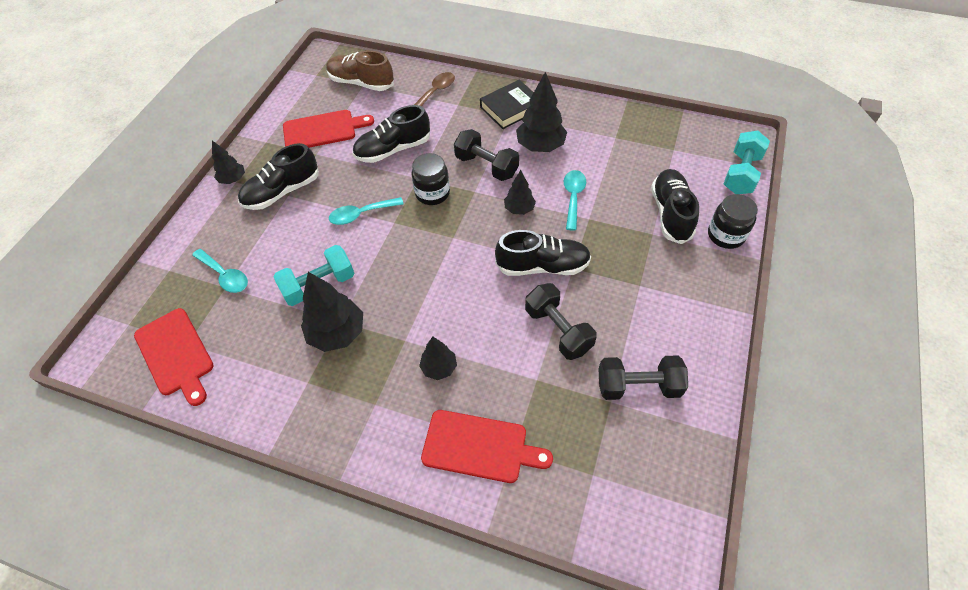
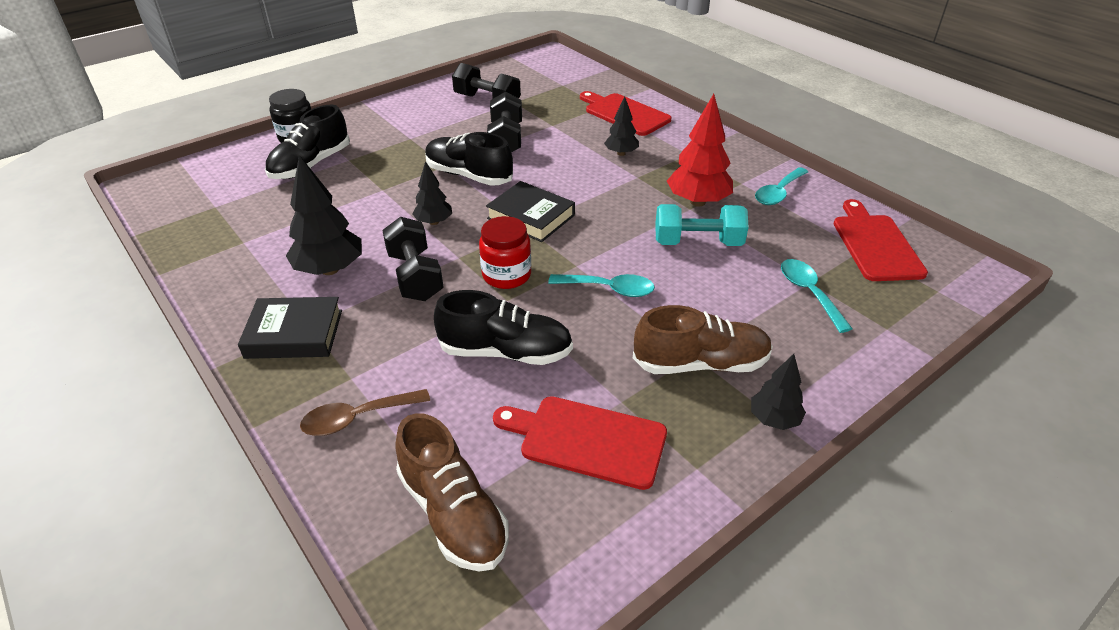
camera: 150 degrees left, 15 degrees down
black shoe [238,143,318,210] -> brown shoe [633,305,773,374]
black tree [301,272,363,352] -> red tree [667,94,733,206]
black jar [411,153,450,205] -> red jar [479,216,531,289]
turquoise spoon [564,170,586,231] -> turquoise spoon moved to [755,167,808,205]
turquoise dumbbell [724,131,770,194] -> none
none -> black book [486,181,575,242]

